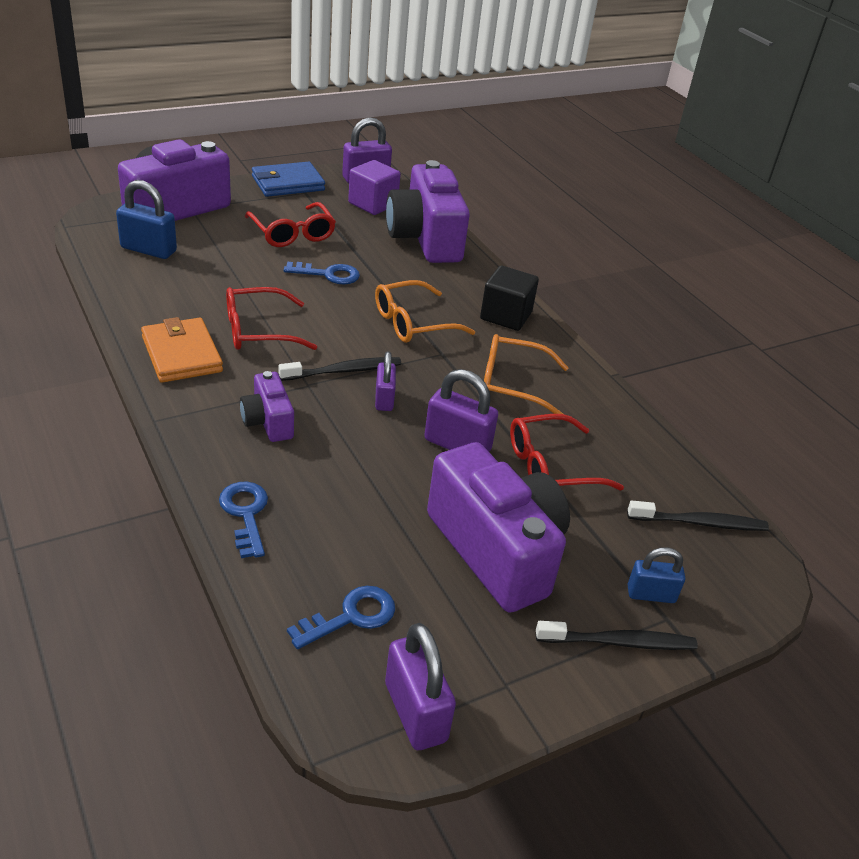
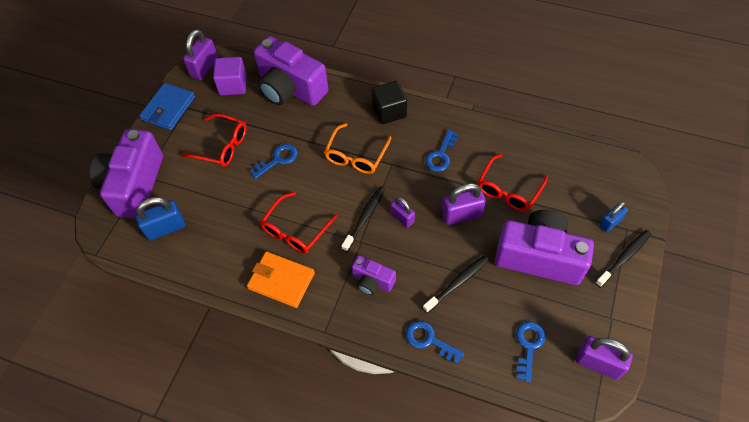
camera: 35 degrees left, 20 degrees up
orange glasses [484,334,569,414] -> blue key [425,130,458,172]
black toothbrush [627,501,769,531] -> black toothbrush moved to [423,256,488,313]

